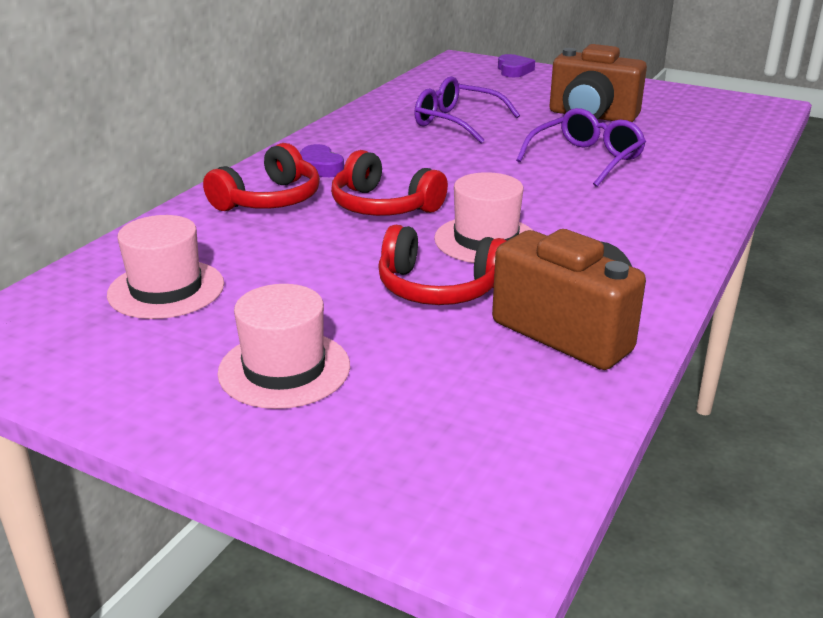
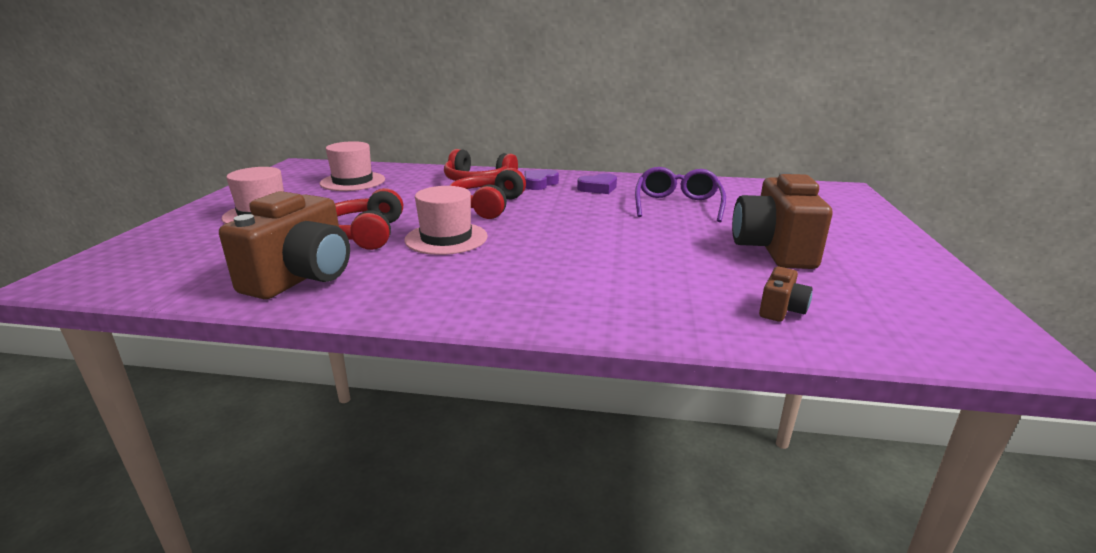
camera: 70 degrees right, 5 degrees down
purple heart [498,54,535,77] -> purple heart moved to [577,173,617,194]
purple glasses [516,108,646,187] -> none
none -> brown camera [759,267,813,322]

